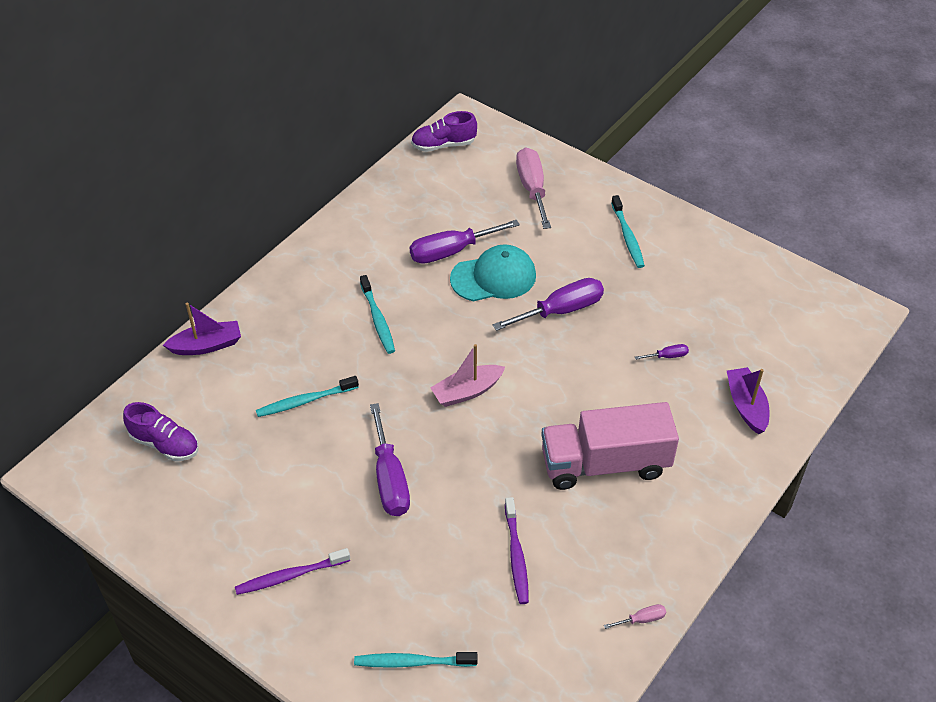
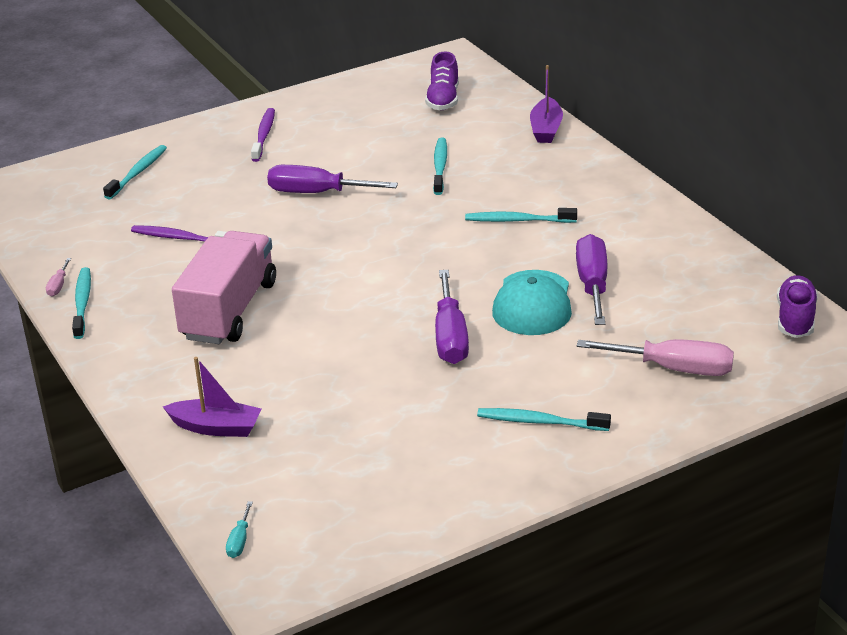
camera: 115 degrees right, 15 degrees down
purple shoe [123,402,199,461] -> purple shoe turned 45 degrees counterclockwise [425,51,459,110]
pink boat [430,344,505,407] -> none
purple screwdriver [635,344,689,360] -> none
none -> turquoise toothbrush [72,267,91,339]
none -> turquoise screwdriver [226,501,253,558]

